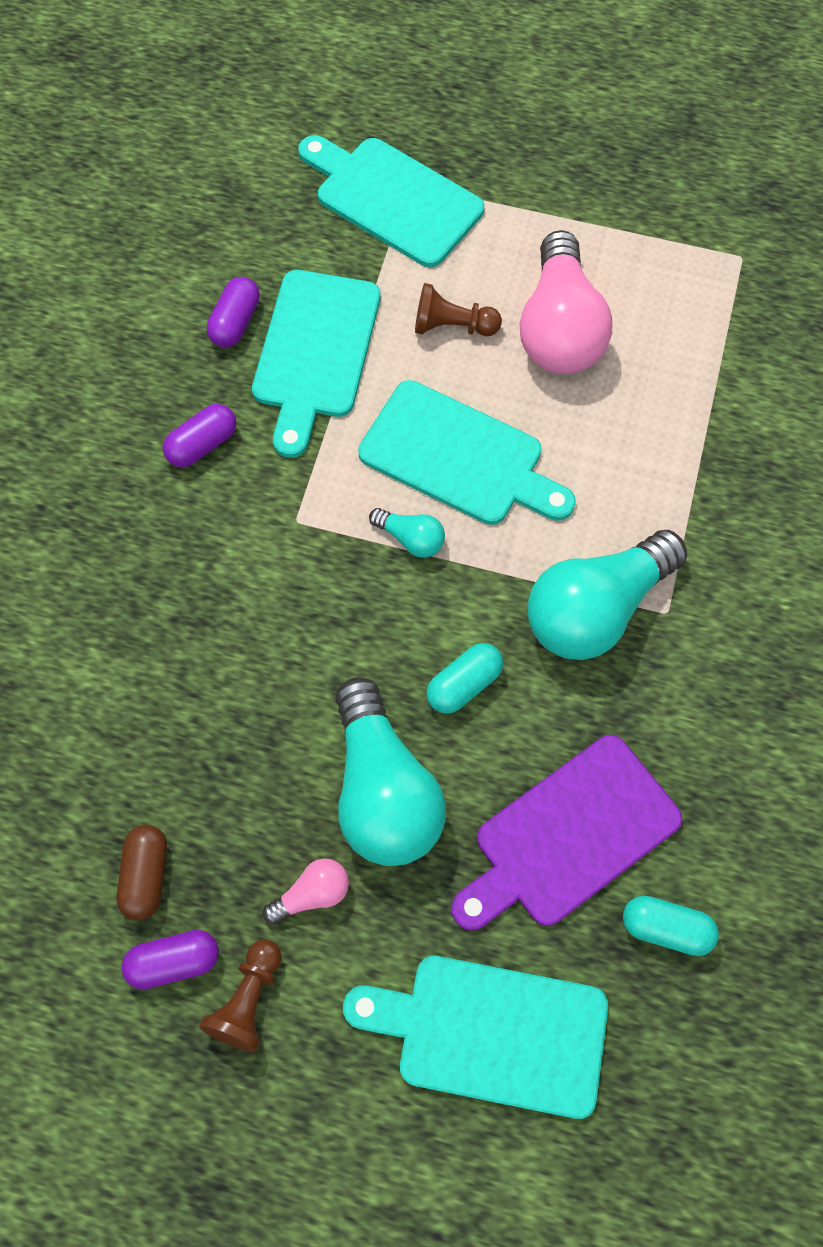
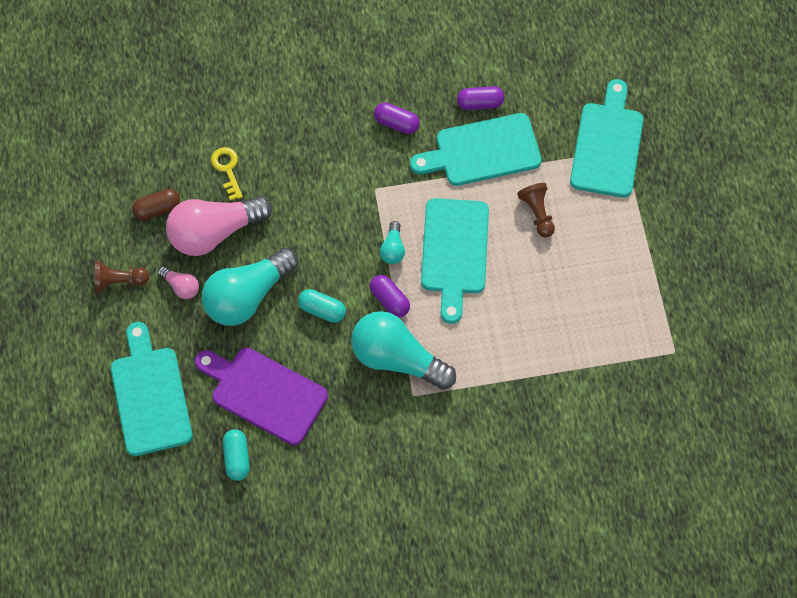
camera: 65 degrees right, 0 degrees up
purple capsule [122,930,219,990] -> purple capsule moved to [370,275,410,317]
pink light bulb [520,230,612,374] -> pink light bulb moved to [166,196,272,256]
none -> yellow key [211,147,243,201]

